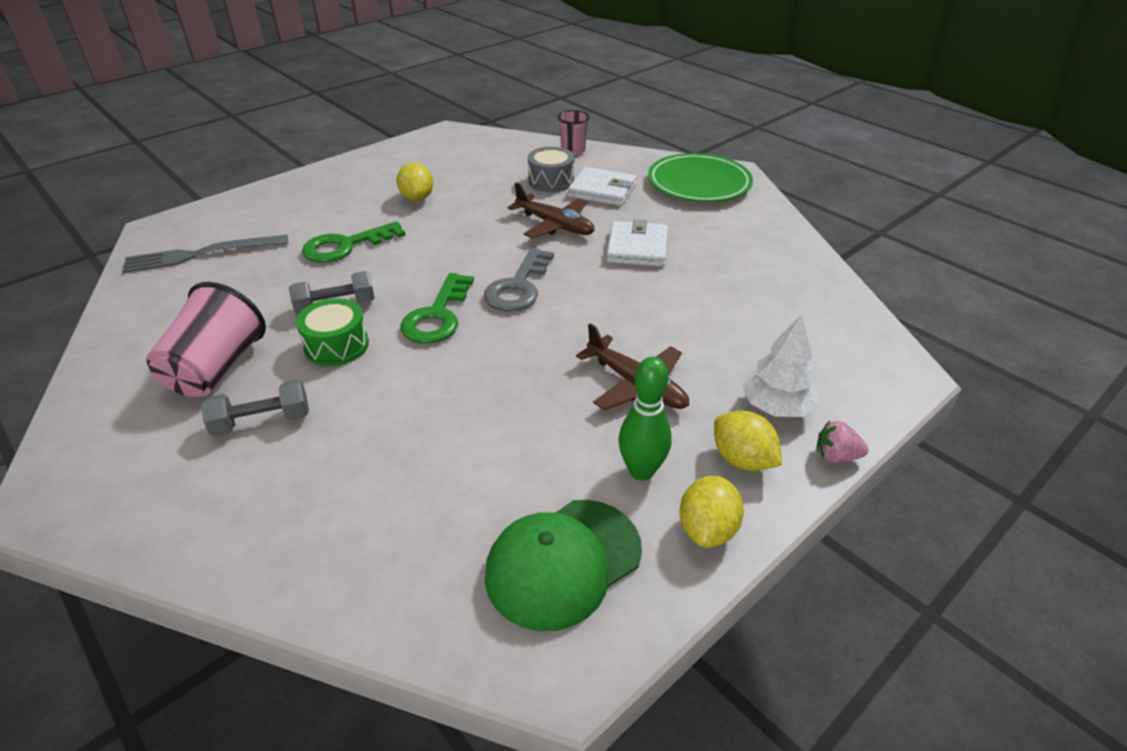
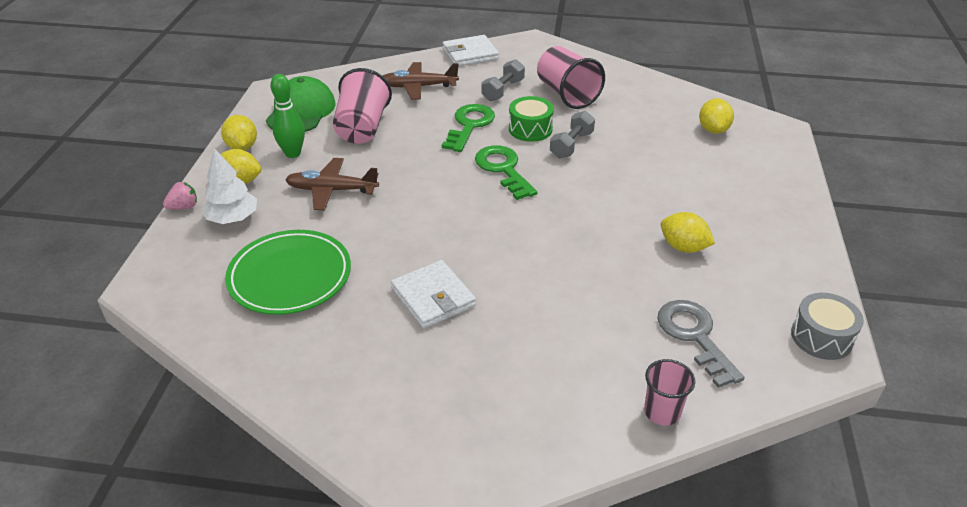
camera: 140 degrees right, 0 degrees up
grey fork [122,235,288,273] -> yellow lemon [699,98,734,134]
green key [302,221,406,263] -> green key moved to [442,104,495,152]
grey key [484,248,554,312] -> grey key moved to [657,300,744,388]
brown plane [507,183,595,238] -> brown plane moved to [383,62,459,100]
grey drum [528,147,575,192] -> grey drum moved to [791,293,864,360]
white wallet [568,167,637,206] -> white wallet moved to [443,35,499,66]
green plate [648,153,753,202] -> green plate moved to [225,230,351,315]
none -> pink cup [333,68,392,144]

